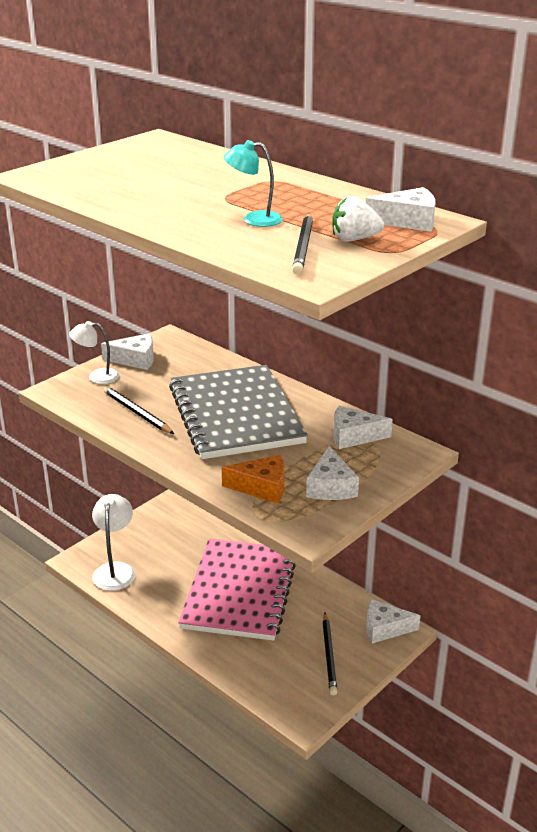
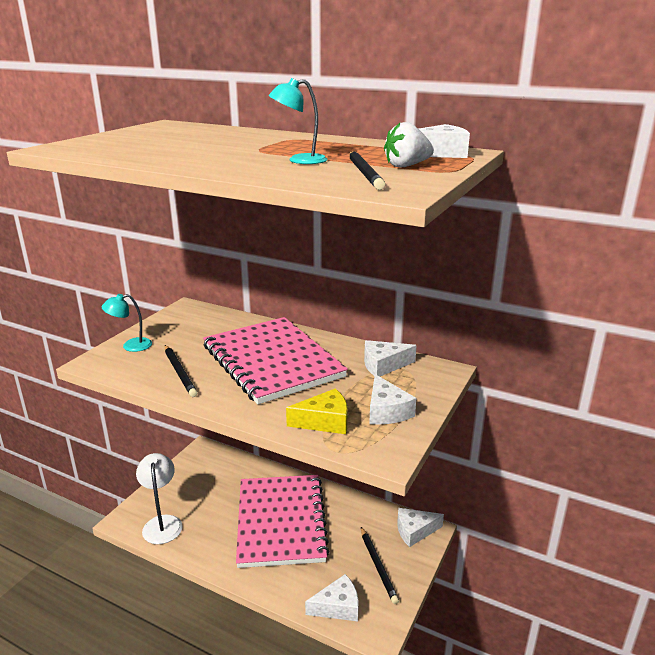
camera: 15 degrees left, 5 degrees down
white lamp [69,321,119,384] -> turquoise lamp [102,294,152,352]
white cheese [101,333,154,370] -> white cheese moved to [305,574,359,621]
black pencil [104,386,174,434] -> black pencil turned 150 degrees counterclockwise [165,345,198,397]
grey notebook [169,365,308,459] -> pink notebook [203,317,348,404]
orange cheese [222,455,285,504] -> yellow cheese [286,388,348,434]

